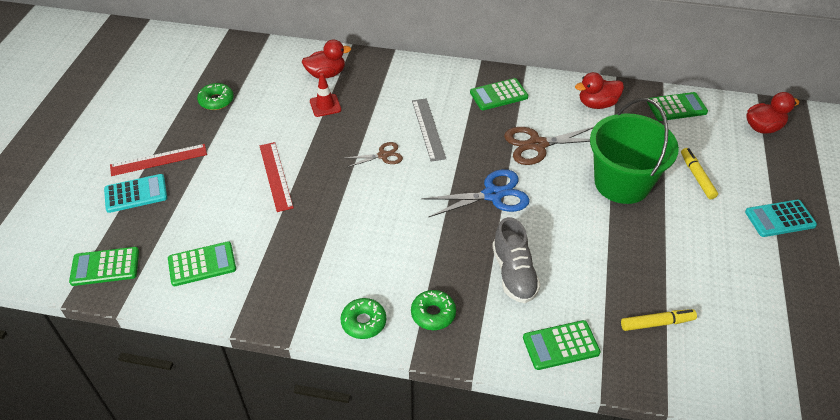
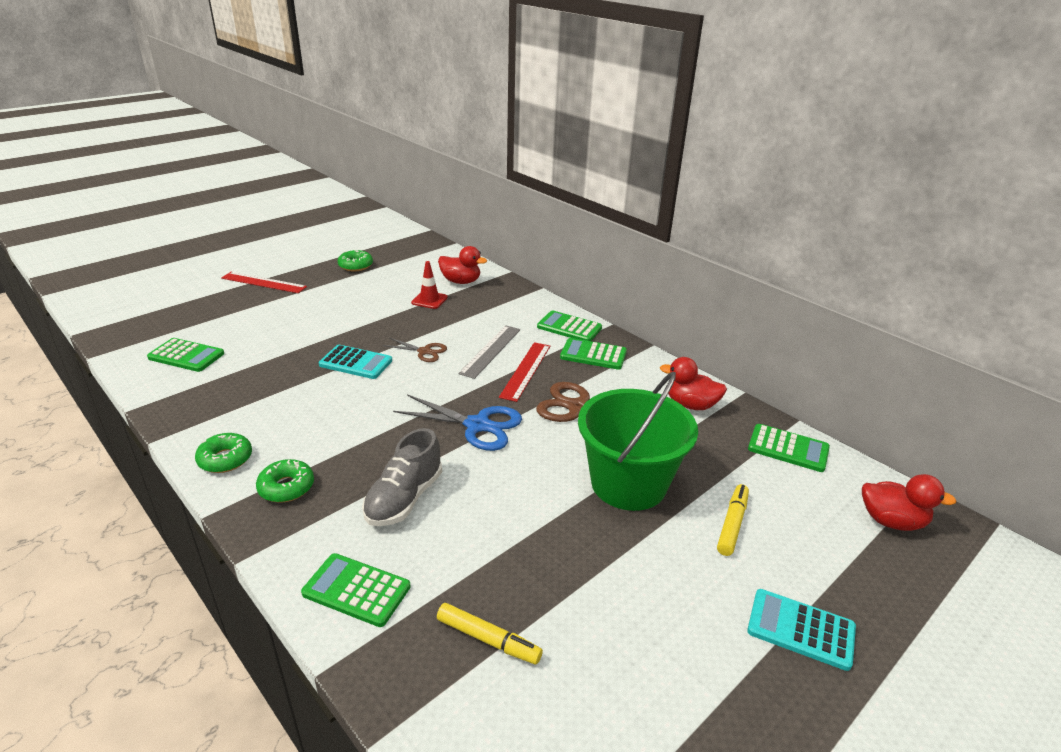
camera: 35 degrees right, 15 degrees down
green calculator [69,247,139,286] -> green calculator moved to [537,310,602,341]
turquoise calculator [104,174,167,213] -> turquoise calculator moved to [319,345,392,379]
red ruler [260,142,294,212] -> red ruler moved to [499,342,550,402]

